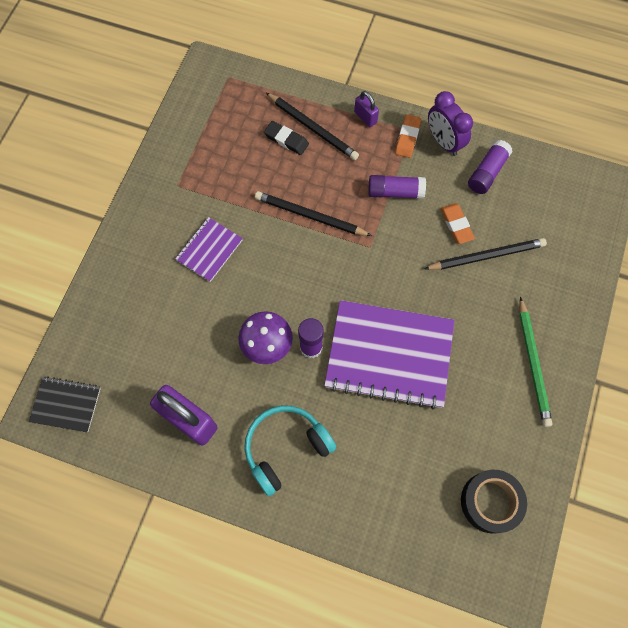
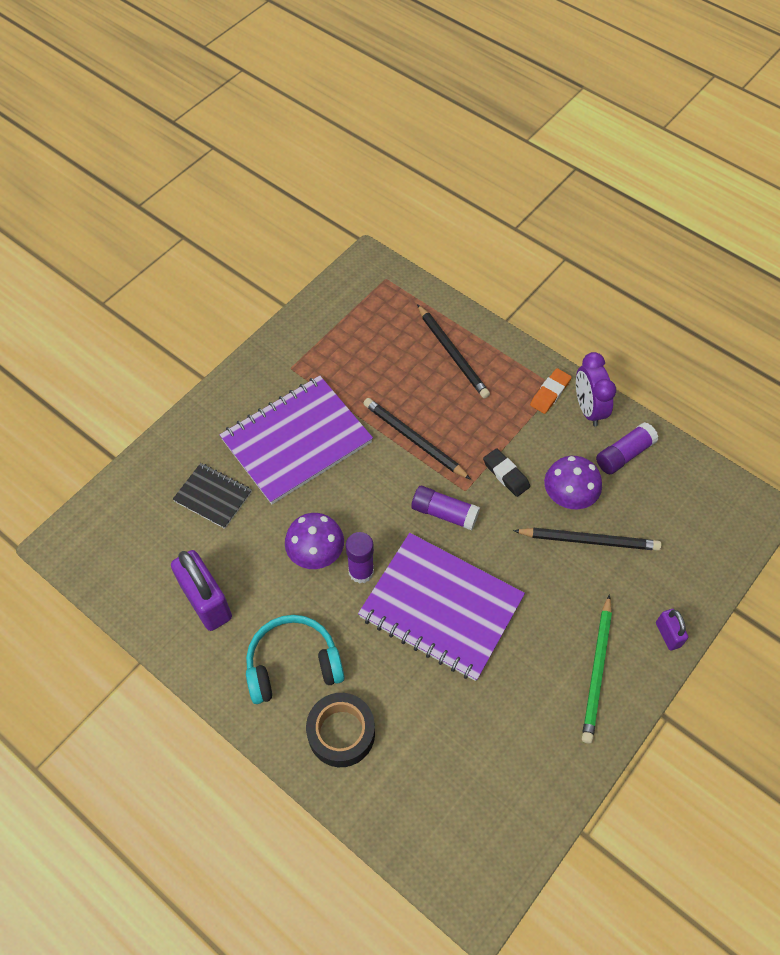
camera: 20 degrees right, 10 degrees down
black notebook [29,376,101,433] -> black notebook moved to [172,463,252,529]
purple notebook [175,217,243,282] -> purple notebook [220,376,373,504], size x2.00
black eraser [264,121,309,155] -> black eraser moved to [483,448,530,497]
purple padlock [354,91,379,127] -> purple padlock moved to [656,609,688,651]
purple glue stick [368,175,426,199] -> purple glue stick moved to [411,486,480,530]
orange eraser [440,203,475,244] -> purple mushroom [544,456,602,509]
black tape [461,470,527,533] -> black tape moved to [306,693,375,767]

